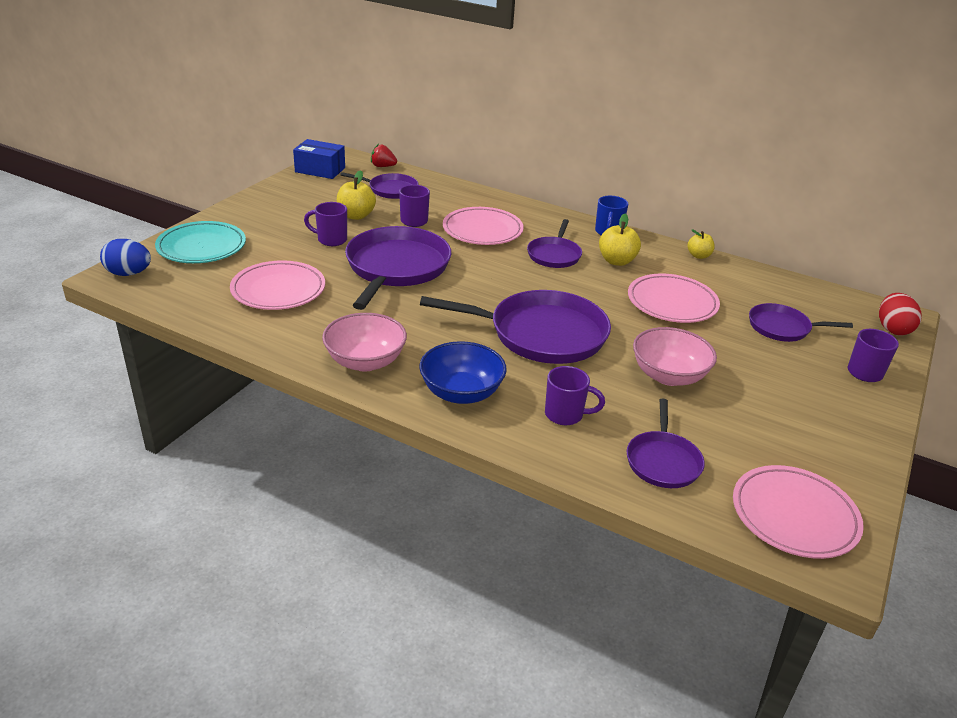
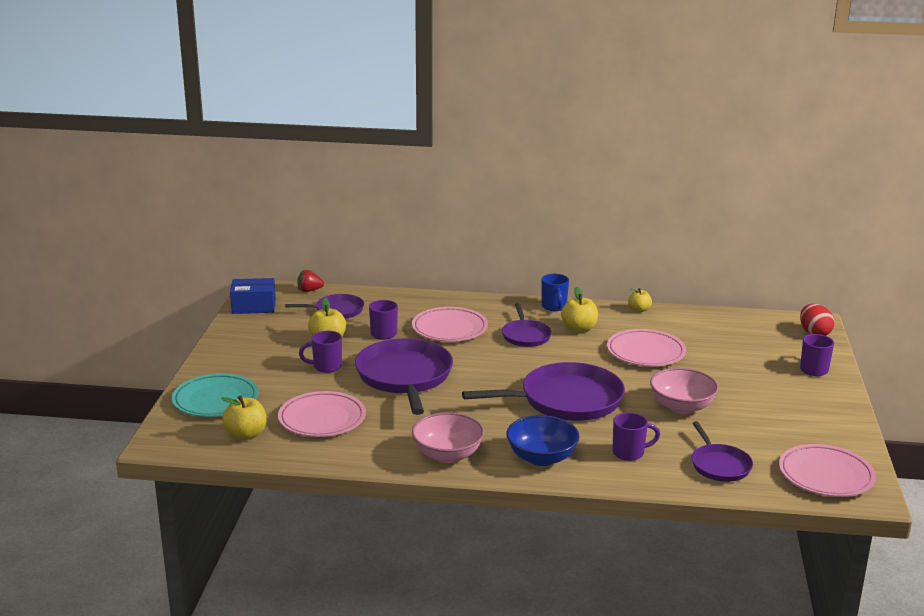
camera: 20 degrees left, 10 degrees down
blue egg [100,239,151,276] -> none
purple pan [749,303,853,342] -> none
none -> yellow apple [221,395,267,440]

